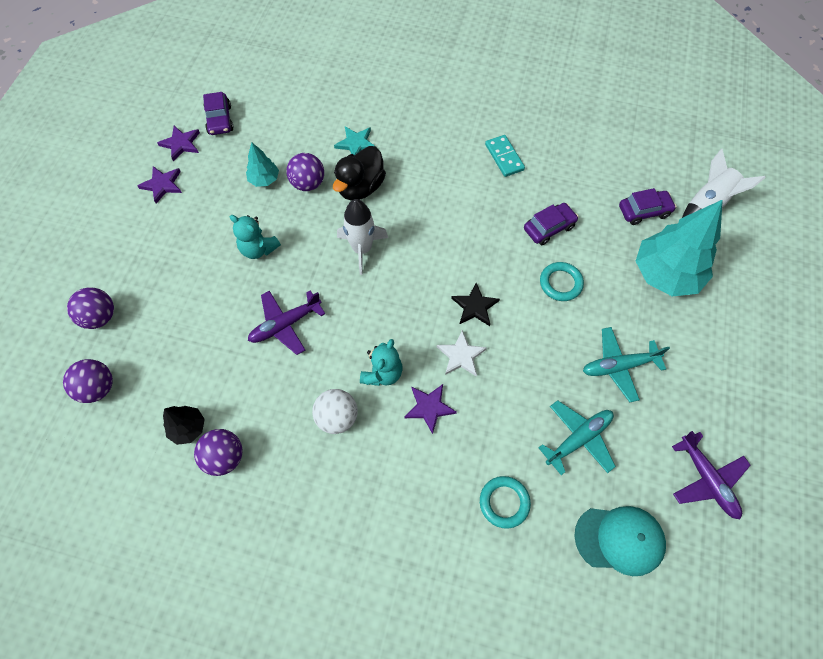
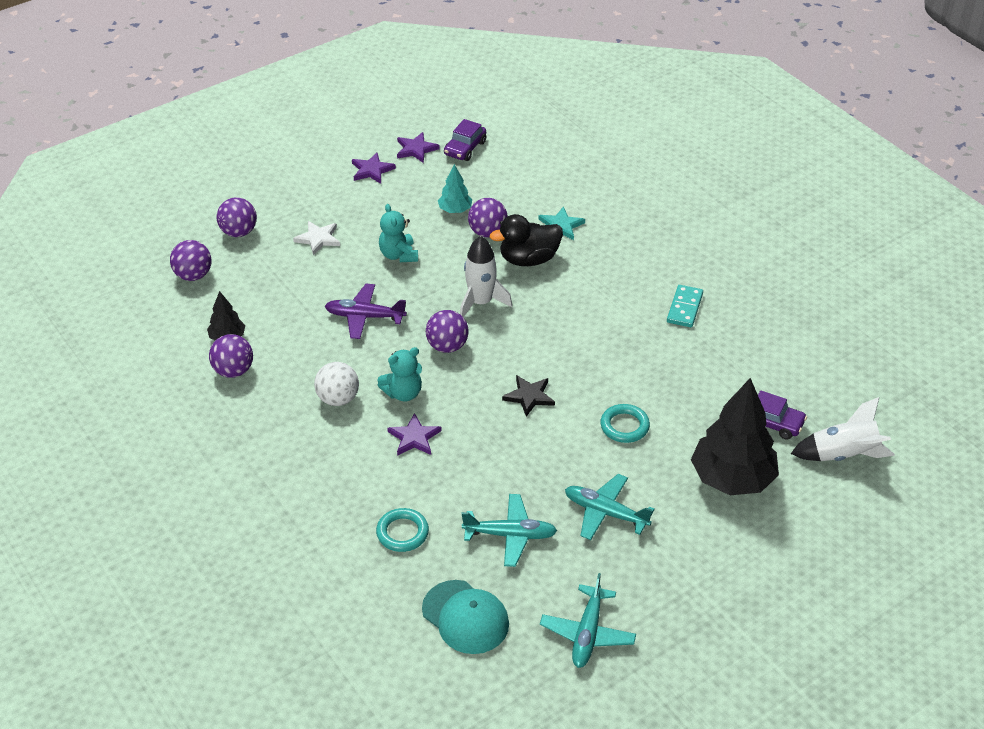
camera: 40 degrees right, 20 degrees down
white star [437,330,487,376] -> white star moved to [293,221,340,255]
purple car [524,203,578,245] -> none
turquoise tree [636,200,723,297] -> black tree [691,378,779,495]
purple plane [672,431,751,519] -> turquoise plane [540,573,636,668]
none -> purple ball [426,310,469,353]

